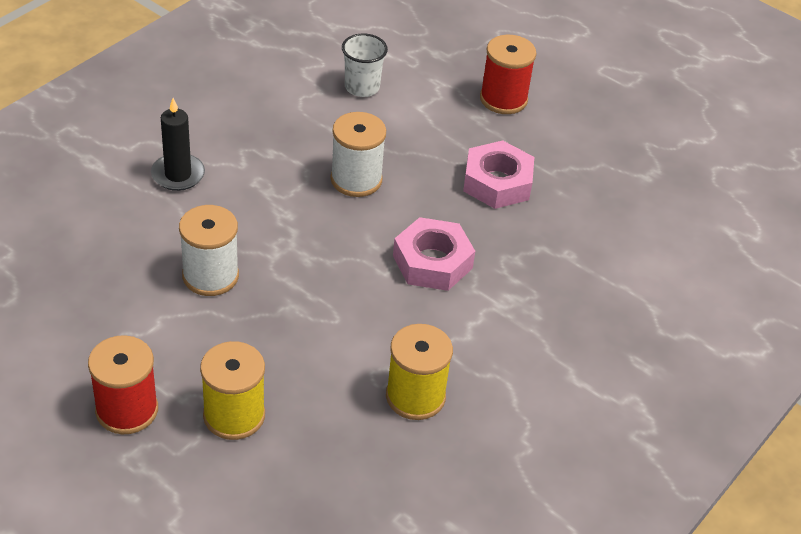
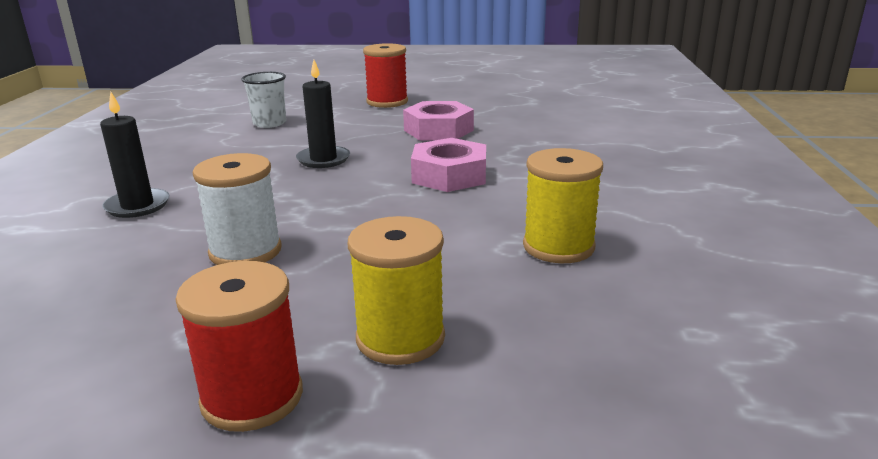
camera: 30 degrees left, 20 degrees down
white spool [330,112,386,197] -> black candle [296,60,350,168]

